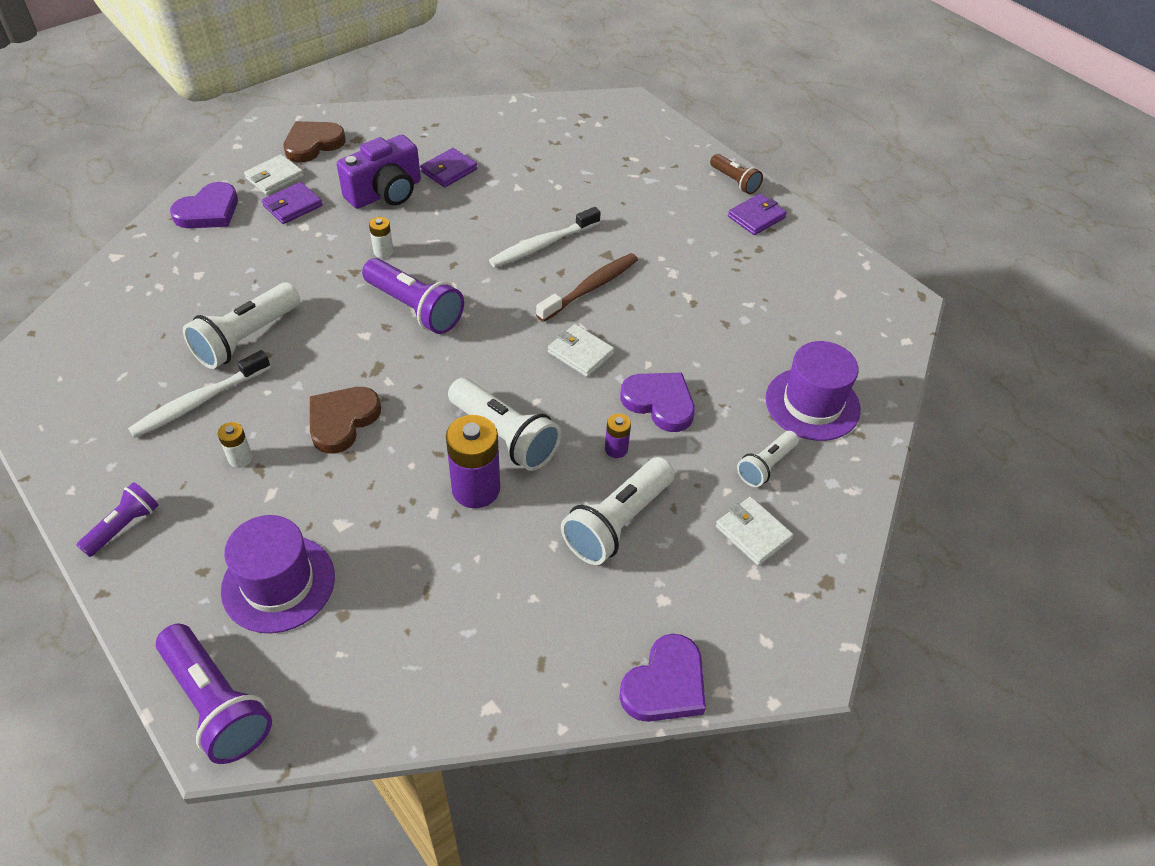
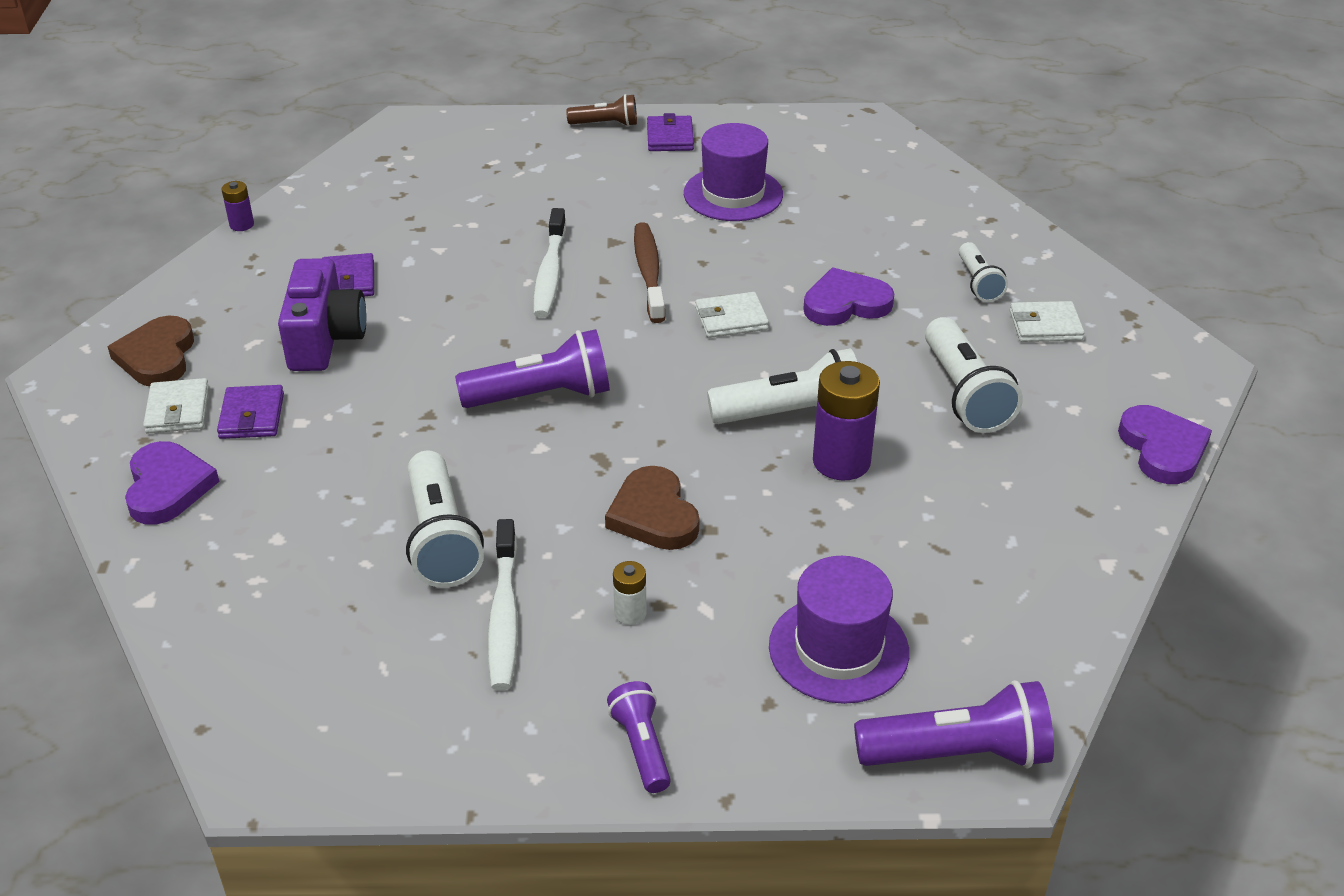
camera: 50 degrees left, 10 degrees down
white battery [369,217,394,258] -> none
purple battery [605,413,631,458] -> purple battery moved to [222,181,254,231]
purple hat [766,341,861,441] -> purple hat moved to [684,123,783,221]

